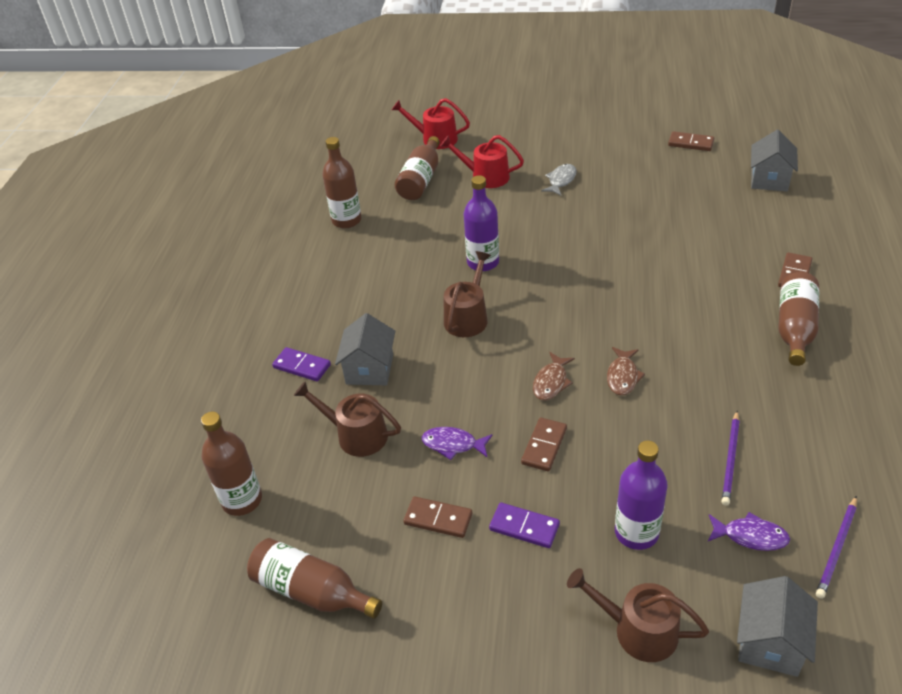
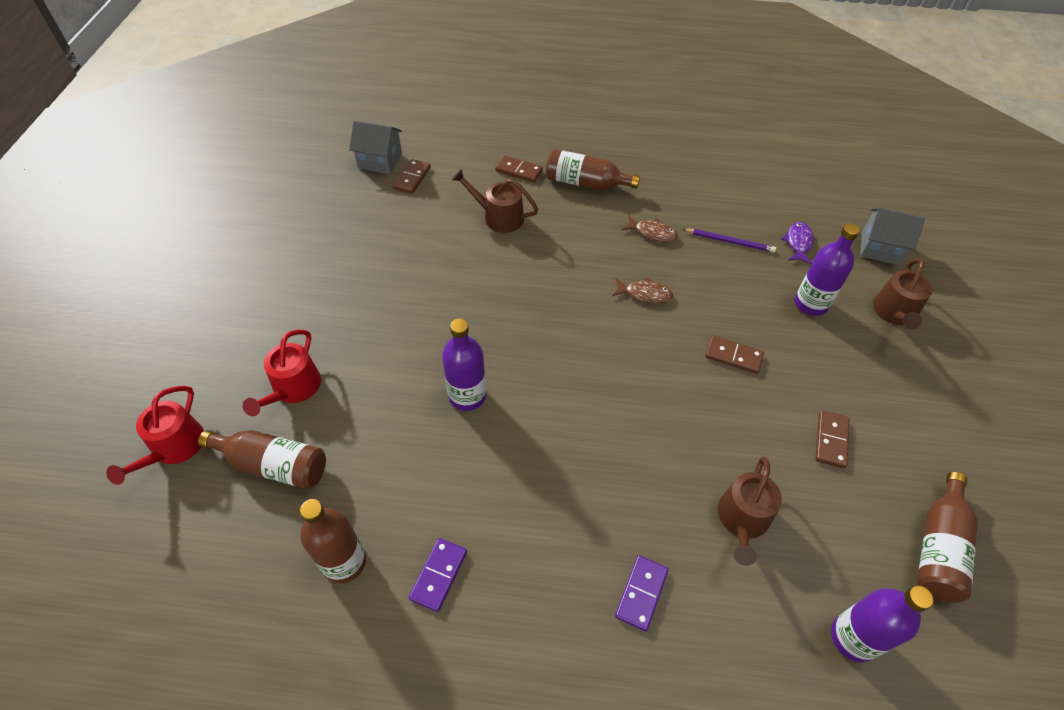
camera: 95 degrees left, 10 degrees up
brown bottle [201,412,262,516] -> purple bottle [831,585,934,662]
grey house [335,313,395,385] -> none
purple fish [422,427,493,460] -> none
brown watering can [444,251,491,337] -> brown watering can moved to [452,169,538,233]
purple domino [489,502,560,548] -> purple domino moved to [409,538,467,612]
brown fish [533,352,575,400] -> brown fish moved to [622,215,678,242]
grey fish [541,164,577,196] -> none
brown domino [668,131,714,151] -> brown domino moved to [392,159,431,194]
purple pencil [816,496,857,599] -> none

